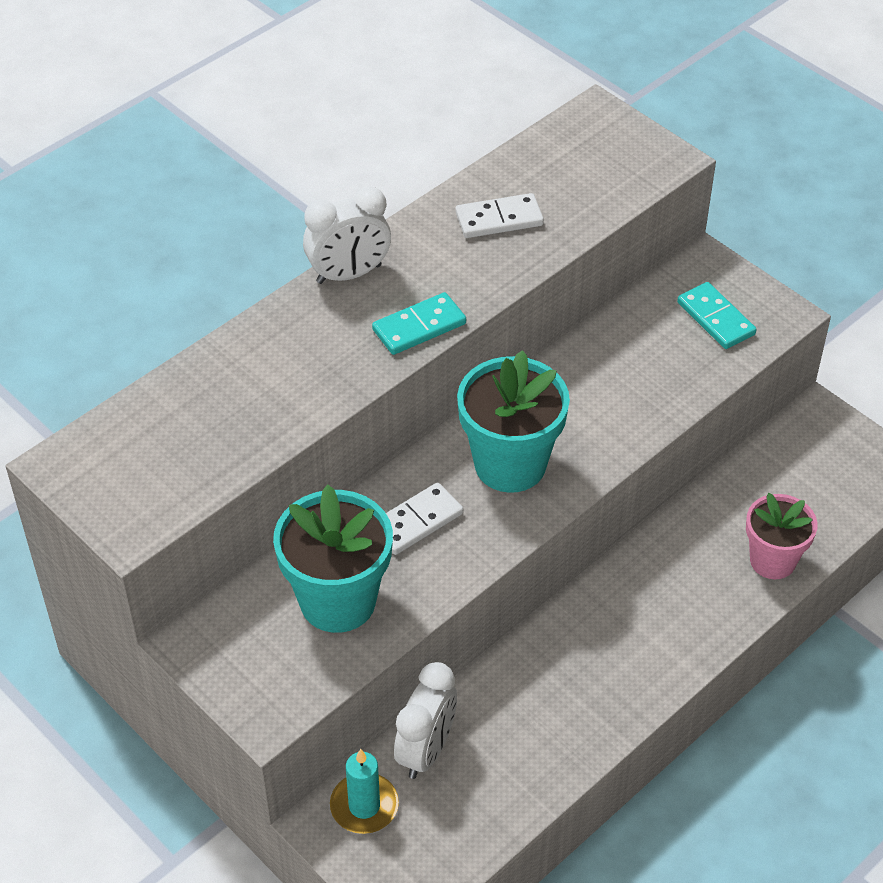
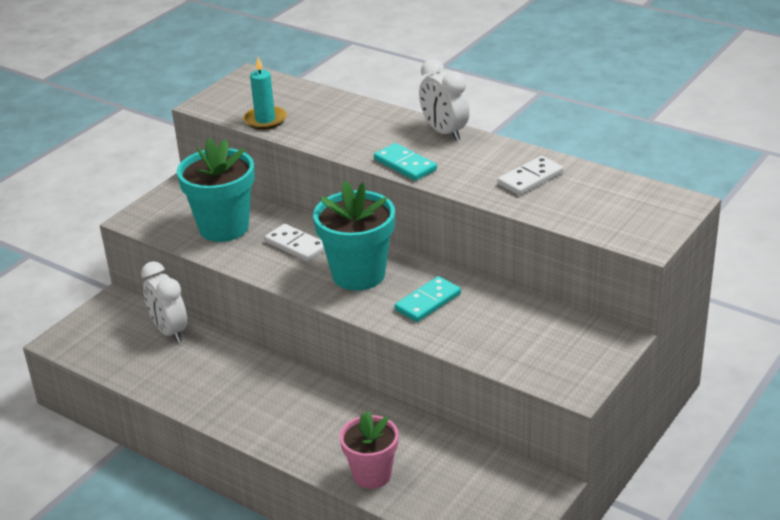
camera: 80 degrees right, 15 degrees down
turquoise candle [330,749,399,834] -> turquoise candle moved to [243,57,287,130]
white clock [394,662,457,779] -> white clock turned 45 degrees clockwise [141,261,187,343]
white domino [455,193,544,238] -> white domino turned 75 degrees clockwise [498,156,563,195]
turquoise domino [677,282,757,349] -> turquoise domino moved to [394,276,461,322]

